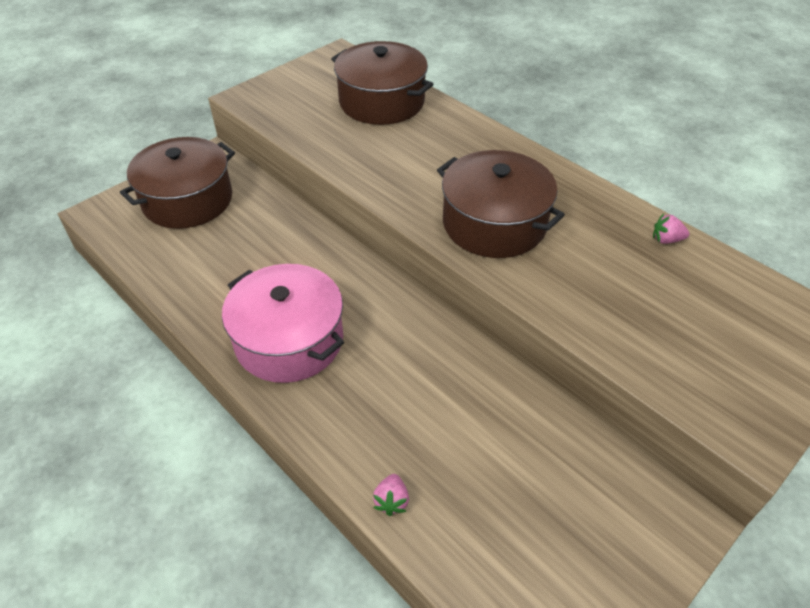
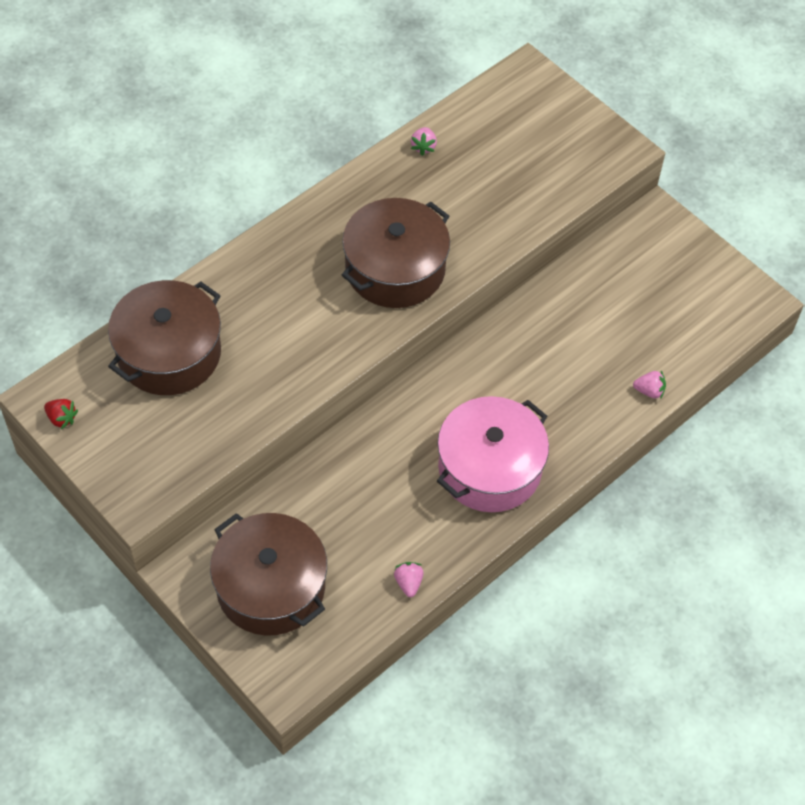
camera: 90 degrees left, 10 degrees up
none -> red strawberry [44,399,78,429]
none -> pink strawberry [394,562,424,597]

